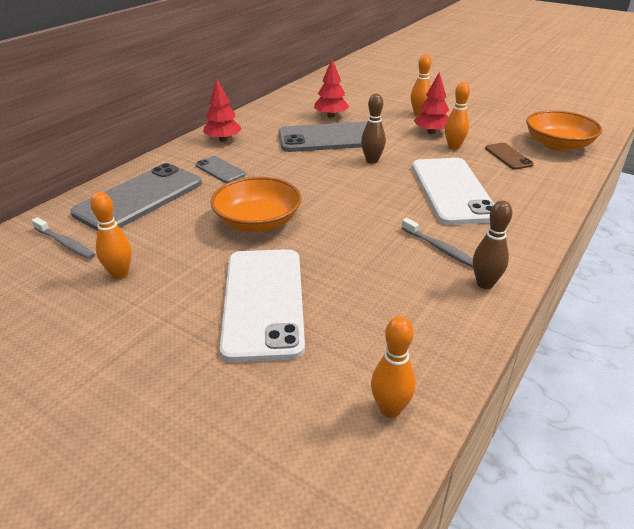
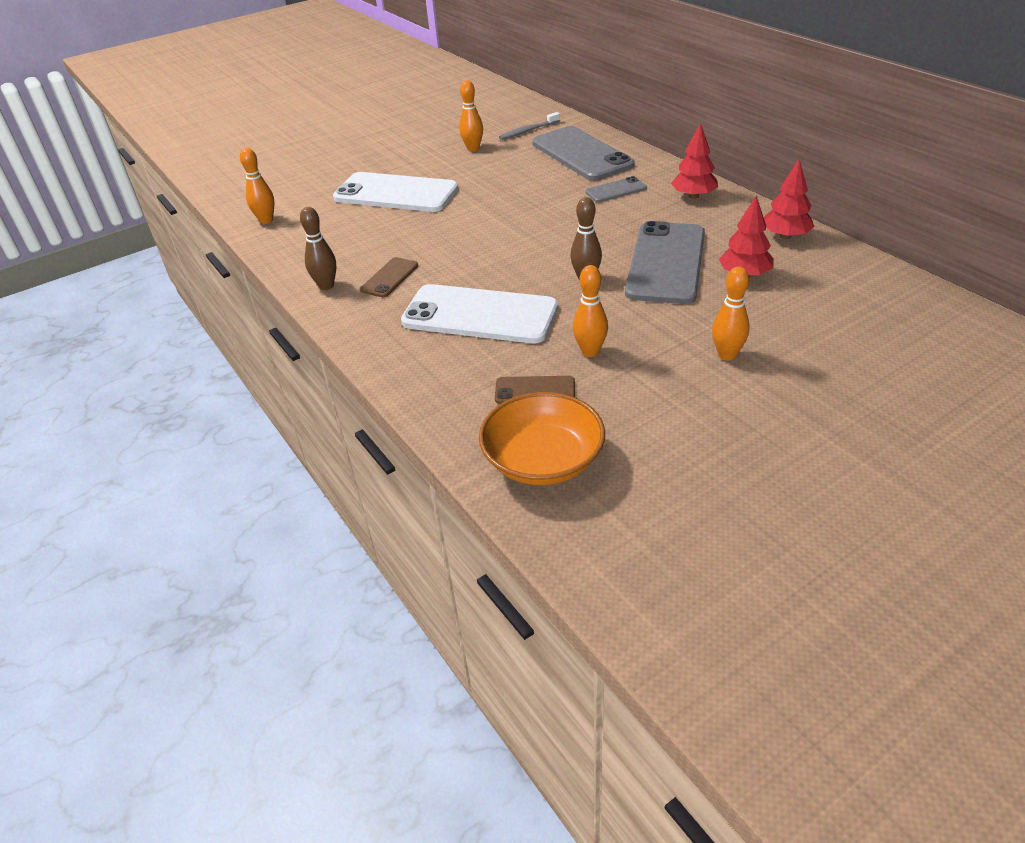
camera: 115 degrees right, 5 degrees up
orange bowl [211,177,302,232] -> none
grey toothbrush [402,218,473,267] -> brown phone [360,257,418,297]
red tree [414,72,449,134] -> red tree moved to [764,159,815,239]

